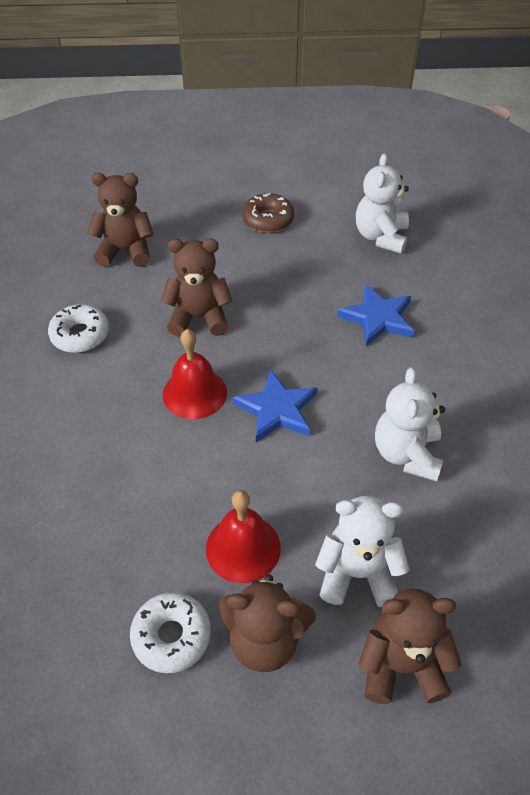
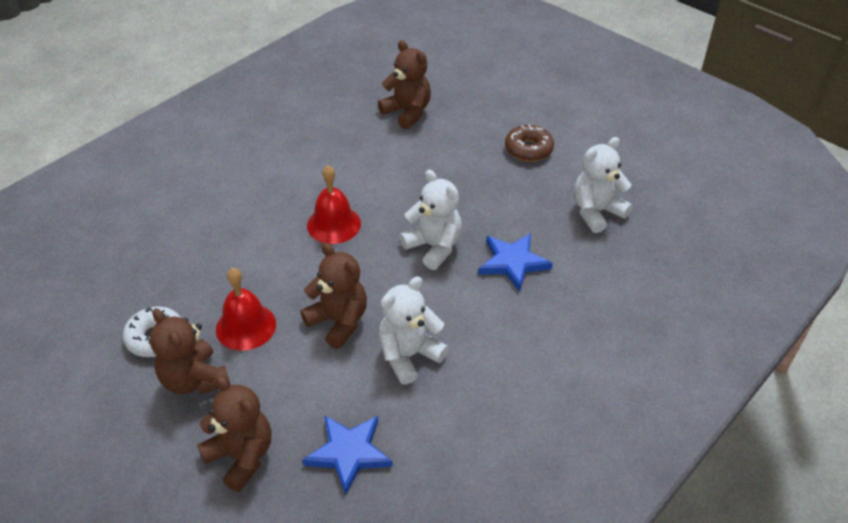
camera: 45 degrees right, 5 degrees down
white donut [48,304,109,353] -> none
brown teddy bear [161,238,232,336] -> brown teddy bear moved to [301,243,367,349]
blue star [233,369,317,442] -> blue star moved to [302,415,393,496]
white teddy bear [315,496,410,607] -> white teddy bear moved to [400,170,462,270]

